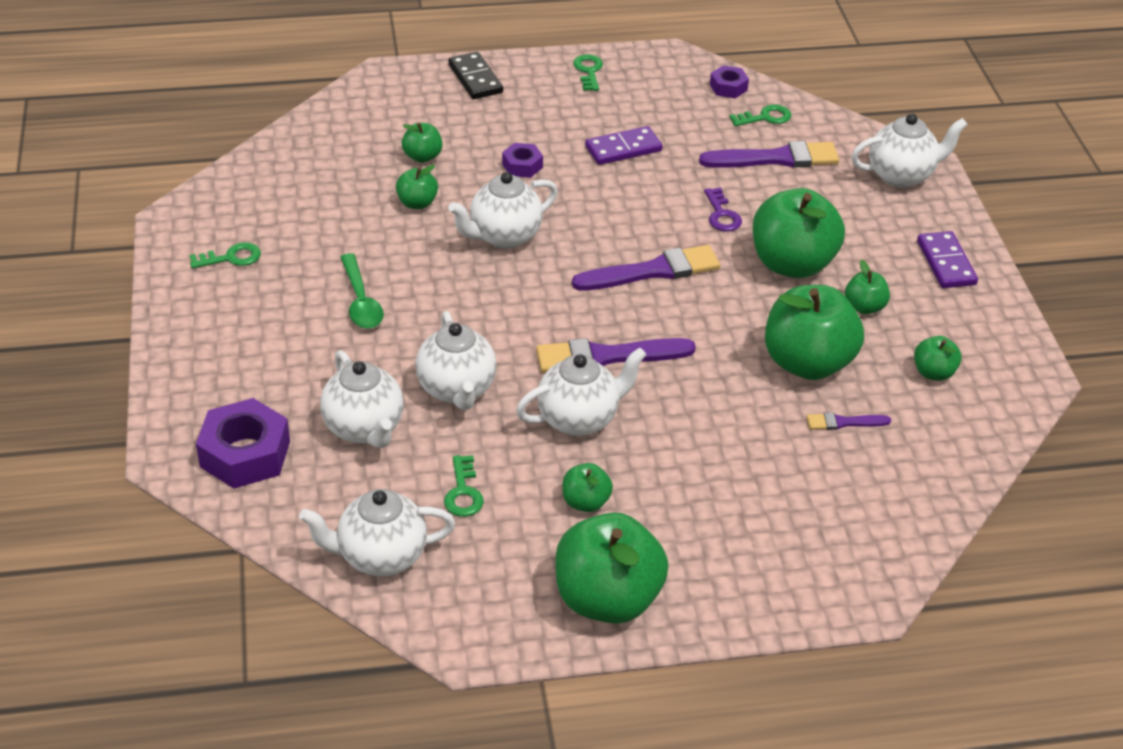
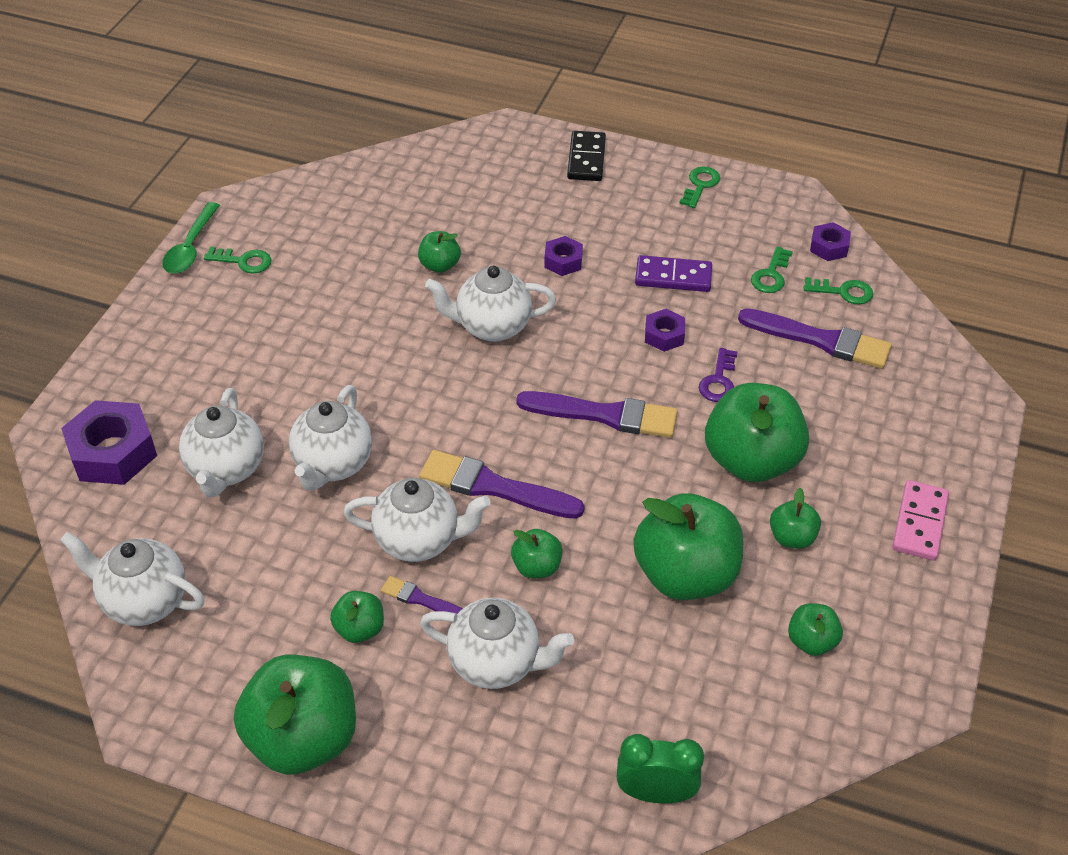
camera: 30 degrees right, 5 degrees up
green spoon [341,253,384,329] -> green spoon moved to [162,202,220,273]
green apple [402,123,443,163] -> green apple moved to [511,529,563,579]
green key [444,455,484,517] -> green key moved to [751,247,793,293]
purple brush [807,412,891,430] -> purple brush moved to [381,576,463,614]
white teapot [851,113,968,188] -> white teapot moved to [420,598,574,689]
purple domino [917,231,978,288] -> pink domino [892,480,949,561]
none -> green clock [617,734,704,803]
none -> purple nut [645,309,685,352]

